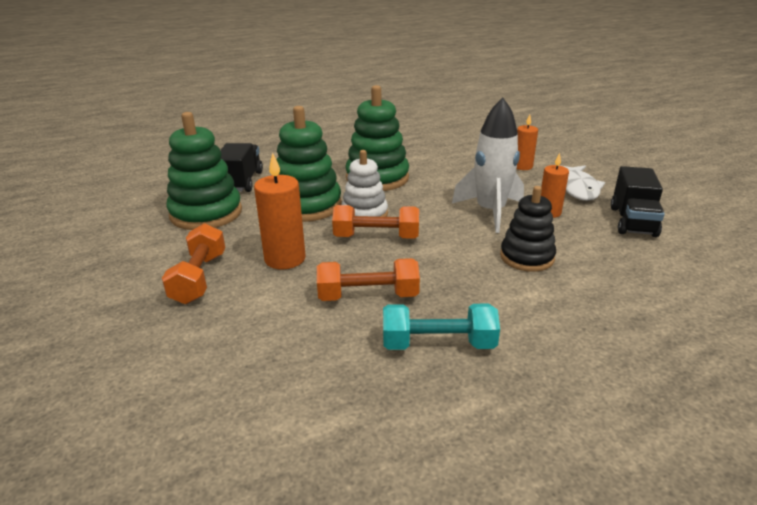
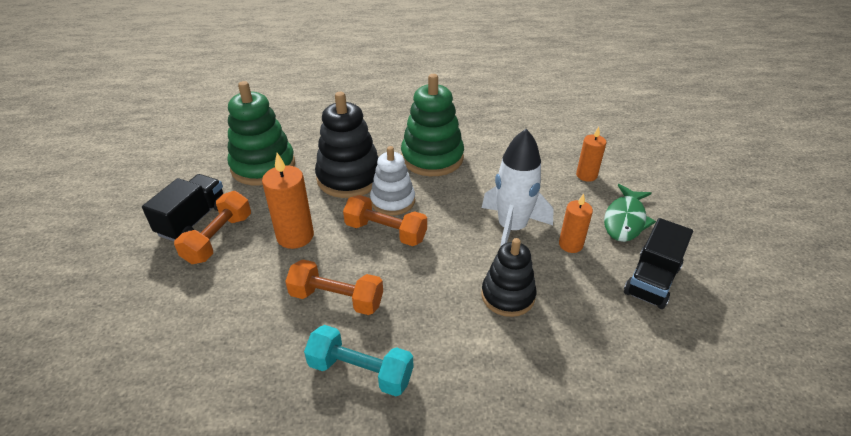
camera: 20 degrees right, 10 degrees up
black truck [220,143,263,192] -> black truck moved to [142,174,223,241]
green stacking toy [276,106,342,222] -> black stacking toy [315,92,379,198]
white fish [559,165,605,201] -> green fish [604,184,656,242]

